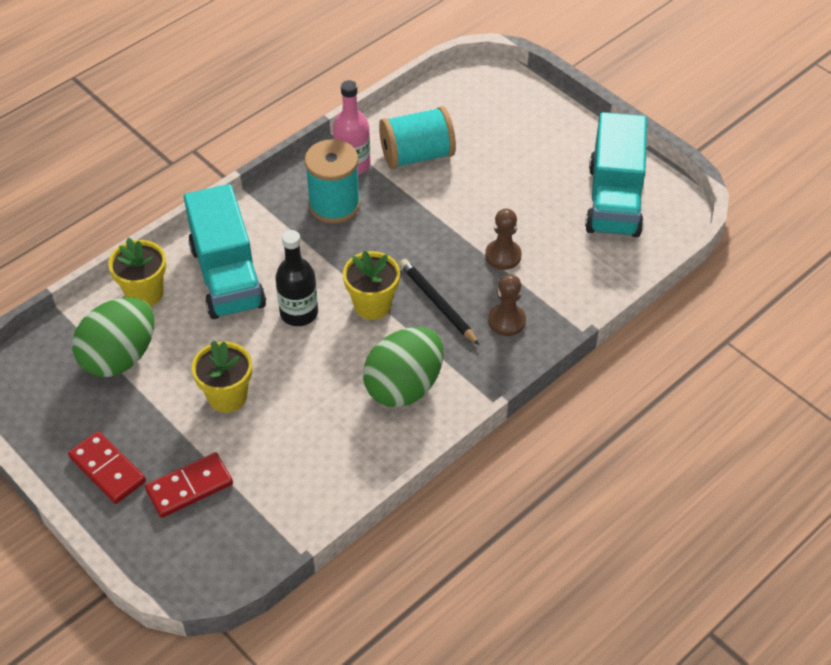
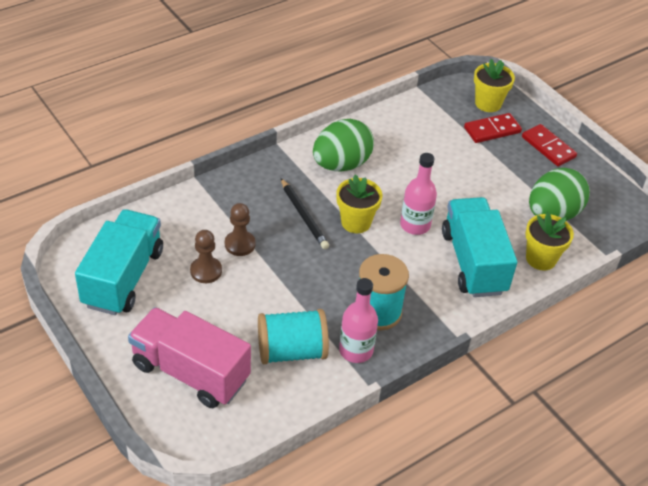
camera: 175 degrees left, 5 degrees down
yellow flower pot [192,341,252,413] -> yellow flower pot moved to [474,59,515,112]
black bottle [275,230,318,326] -> pink bottle [400,153,437,235]
brown pawn [488,274,526,336] -> brown pawn moved to [190,230,222,283]
none -> pink truck [128,307,251,408]

